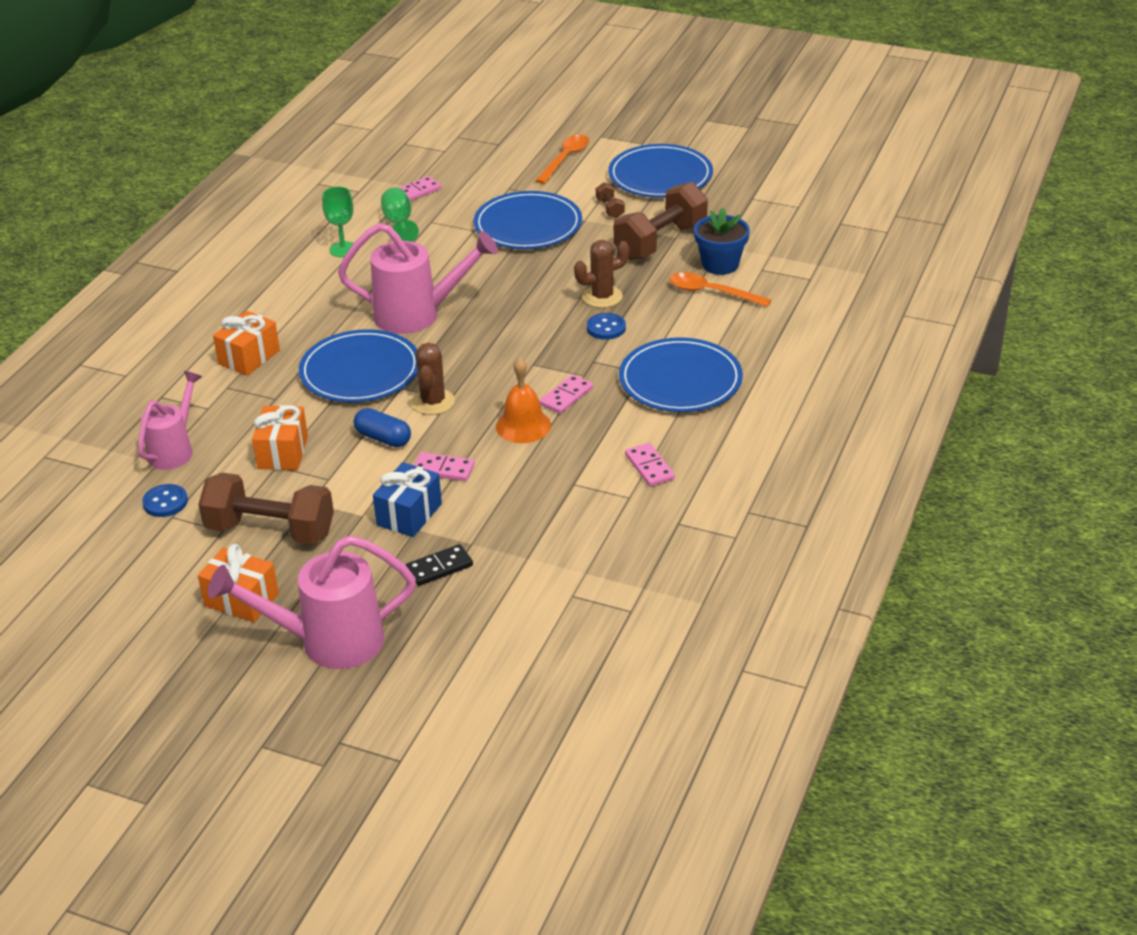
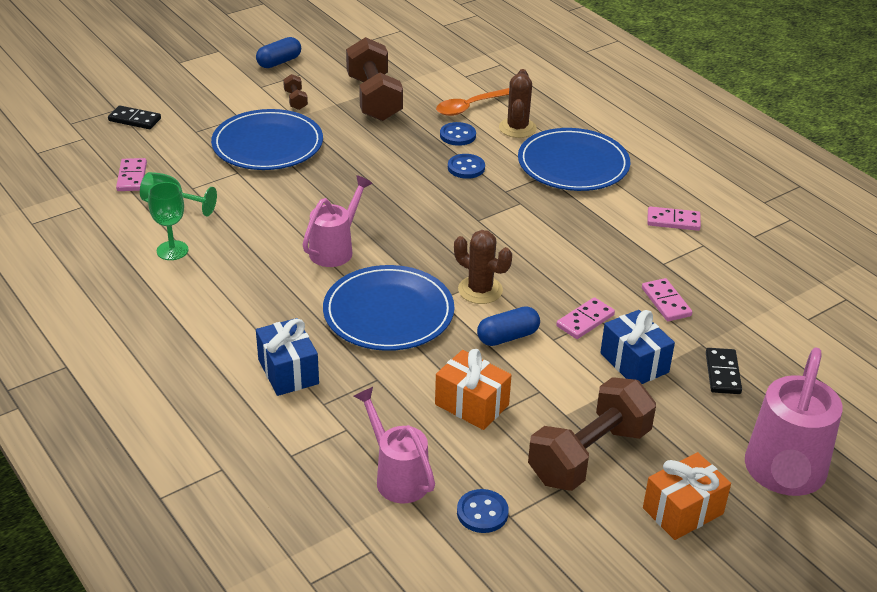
camera: 60 degrees left, 0 degrees up
orange gift [213,311,280,376] -> blue gift [256,318,319,396]
pink watering can [338,223,498,334] -> pink watering can [303,175,373,267], size x0.63
orange bell [496,358,551,443] -> none
orange spoon [535,135,589,184] -> none
pink domino [540,374,593,414] -> pink domino moved to [642,278,692,321]
brown cactus [574,240,629,308] -> brown cactus moved to [499,69,537,138]
brown dumbbell [596,182,625,218] -> brown dumbbell turned 60 degrees clockwise [283,74,308,110]
blue plate [608,144,713,198] -> blue capsule [256,37,301,68]
blue flower pot [694,207,750,275] -> none
none -> black domino [108,105,161,129]
none -> blue button [440,122,476,146]

